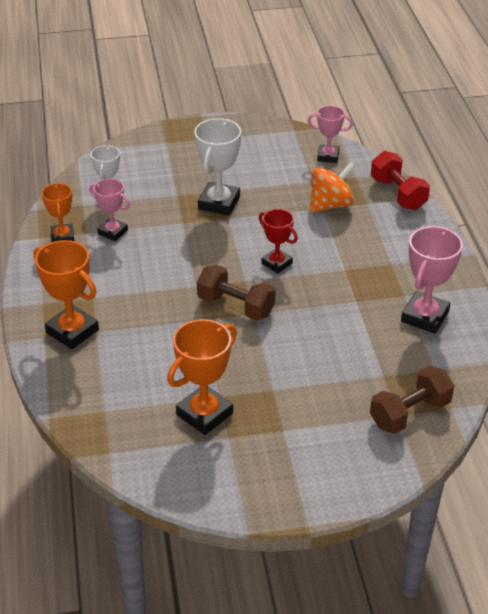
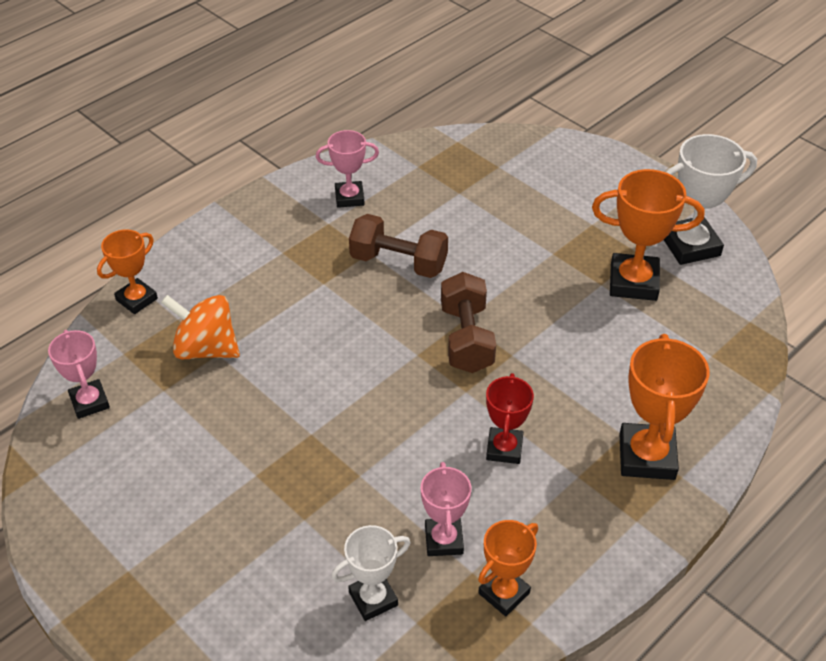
camera: 125 degrees left, 5 degrees up
white trophy [194,118,241,216] -> white trophy moved to [664,134,757,265]
red trophy [259,209,298,273] -> red trophy moved to [486,373,534,464]
brown dumbbell [370,366,455,434] -> brown dumbbell moved to [349,214,448,278]
red dumbbell [371,151,430,210] -> orange trophy [97,229,158,314]
pink trophy [401,226,463,334] -> pink trophy [316,130,379,208], size x0.63

